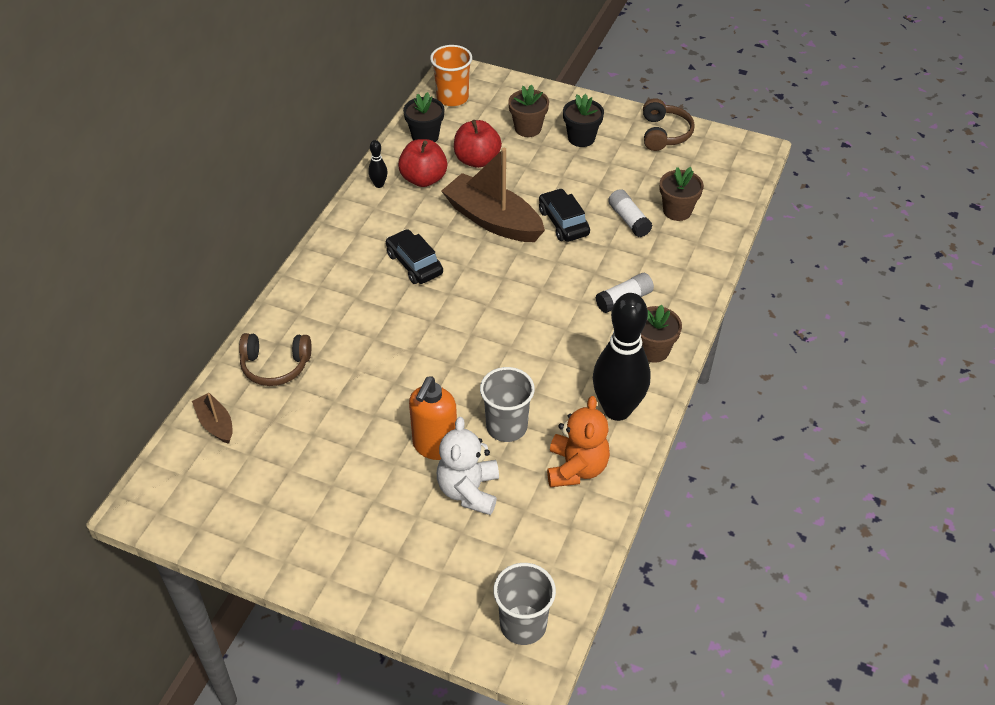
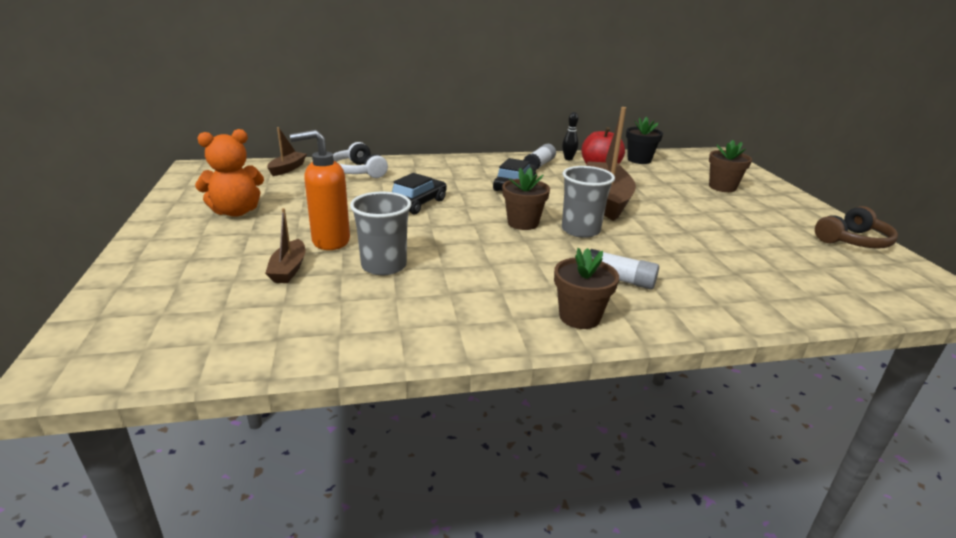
camera: 55 degrees right, 20 degrees down
brown headphones [239,333,312,386] -> white headphones [333,142,388,178]
orange cup [430,45,472,106] -> none
white teddy bear [437,417,499,515] -> brown boat [265,208,305,283]
red apple [454,120,502,168] -> none
grey cup [493,563,556,645] -> grey cup moved to [562,166,615,238]
black car [539,188,590,242] -> black car moved to [392,173,447,215]
orange teddy bear [547,396,610,487] -> orange teddy bear moved to [195,129,264,217]
black flower pot [563,94,604,147] -> none
black bowling pin [593,293,651,421] -> none
white glue stick [608,189,653,237] -> white glue stick moved to [523,144,556,170]
brown flower pot [660,167,704,221] -> brown flower pot moved to [502,168,550,230]

